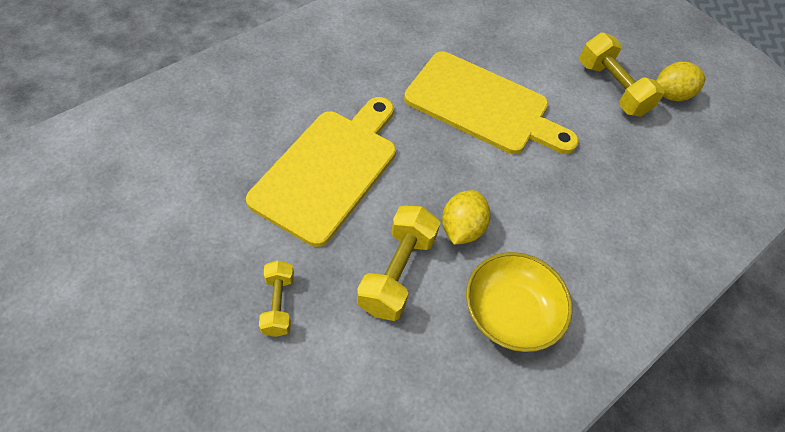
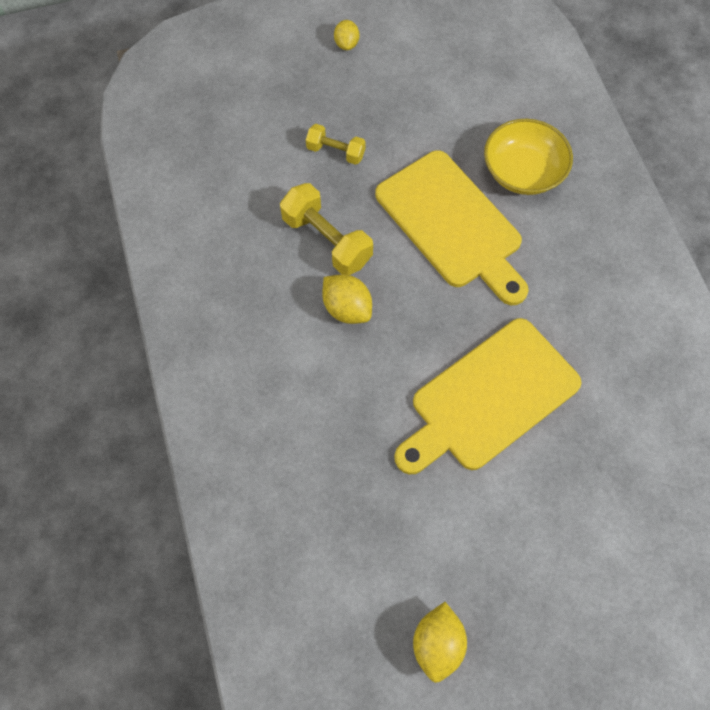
camera: 120 degrees right, 10 degrees up
yellow bowl [466,252,573,352] -> yellow bowl moved to [484,119,573,195]
yellow dumbbell [580,33,665,117] -> none
none -> yellow lemon [334,20,359,50]

